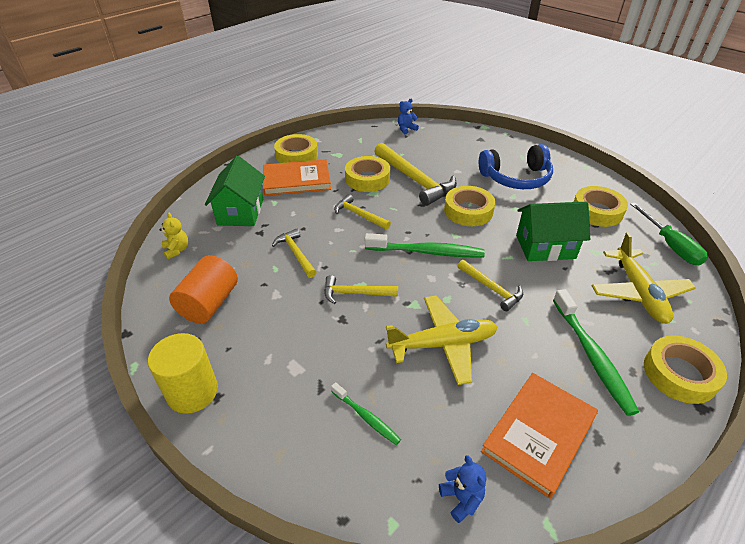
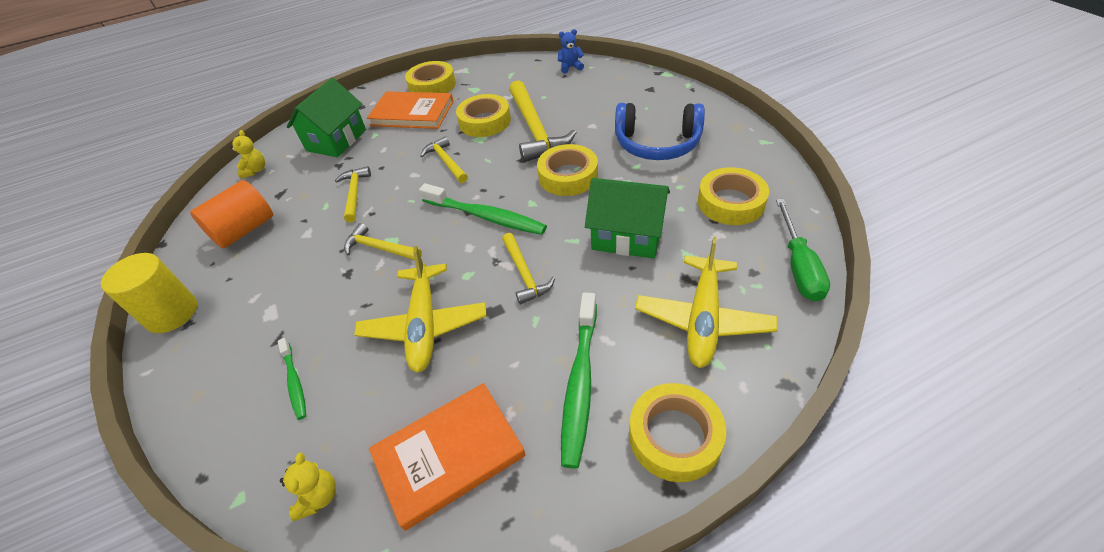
camera: 25 degrees right, 5 degrees up
yellow plane [386,296,497,385] -> yellow plane turned 75 degrees clockwise [354,246,486,373]
blue teddy bear [439,455,486,523] -> yellow teddy bear [280,452,336,521]

